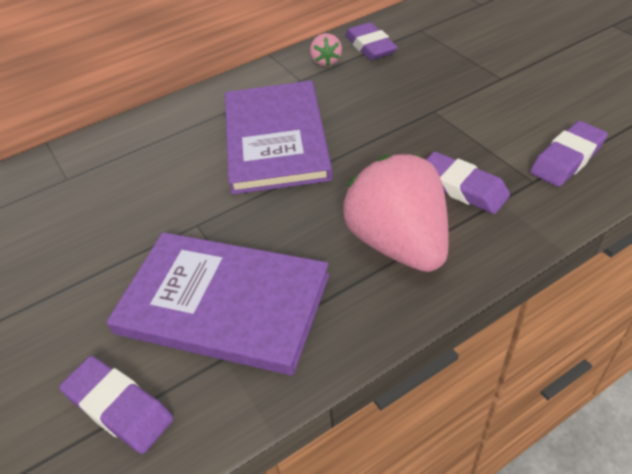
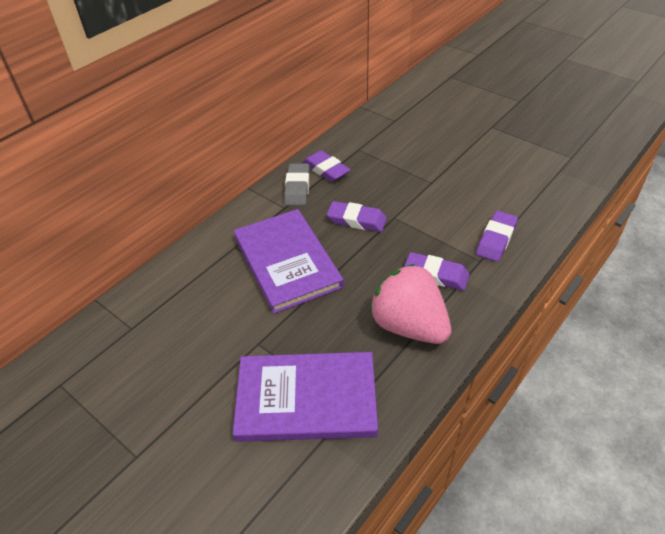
camera: 20 degrees left, 0 degrees up
purple eraser [59,356,174,454] -> purple eraser moved to [327,201,387,232]
pink strawberry [310,33,342,66] -> grey eraser [284,164,310,206]

